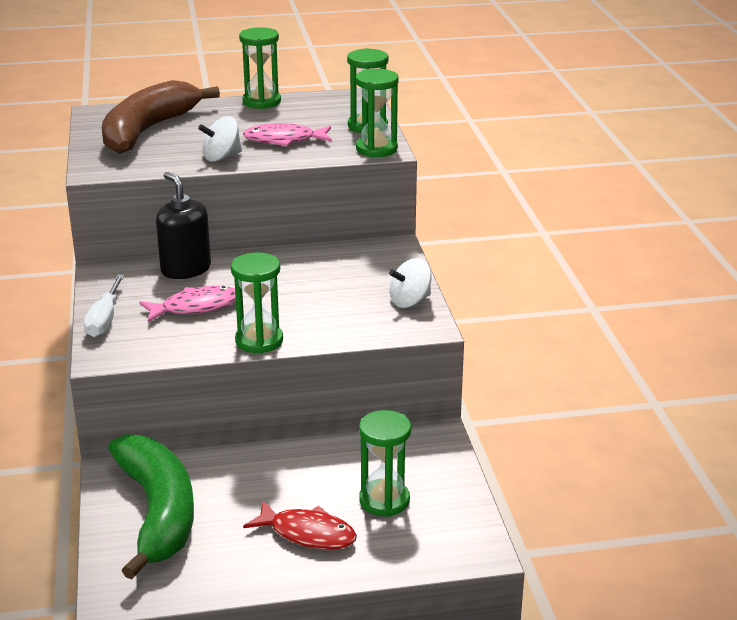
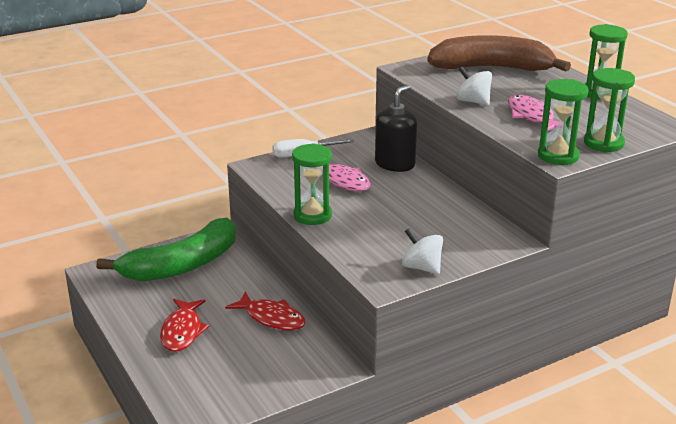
camera: 70 degrees right, 0 degrees up
green hourglass [359,410,411,517] -> none
none -> red fish [225,291,306,331]

